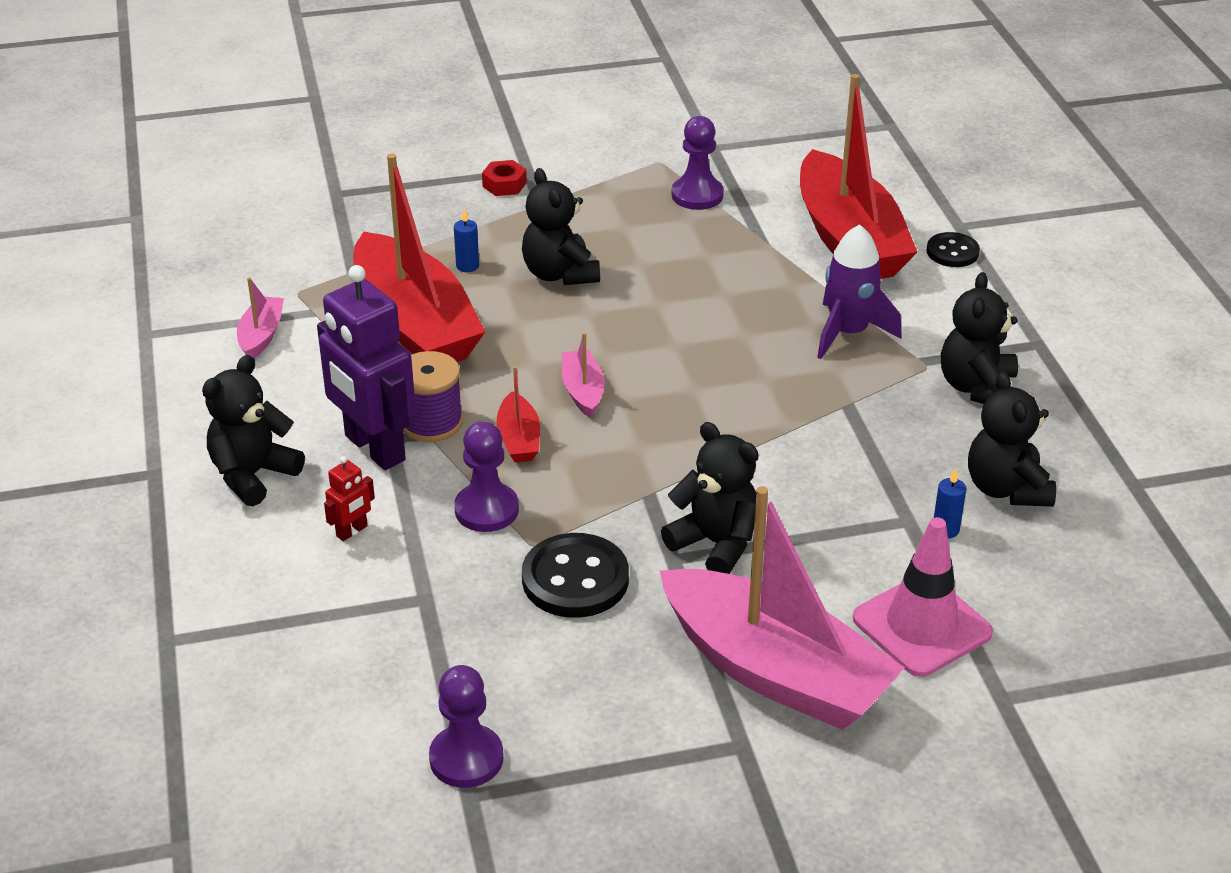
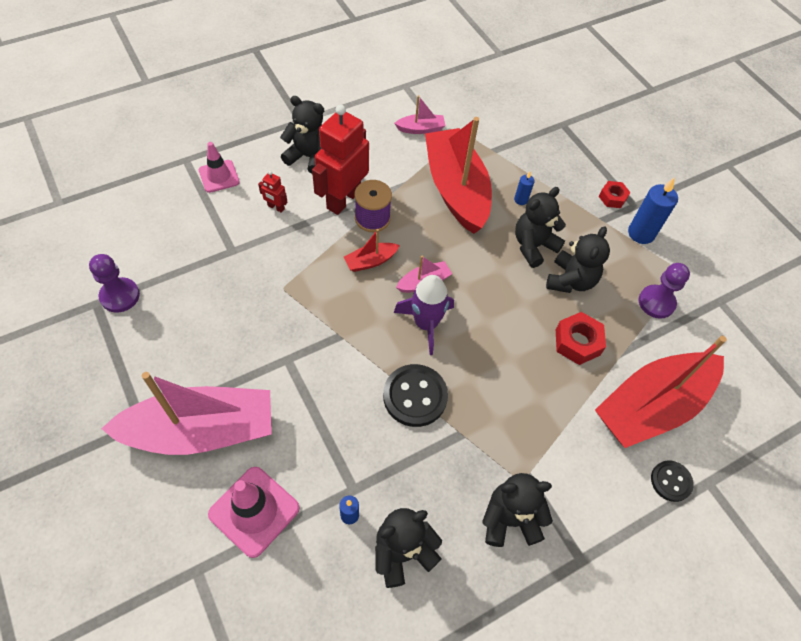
camera: 70 degrees right, 20 degrees up
purple robot [317,265,416,470] -> red robot [312,105,369,215]
red boat [353,153,485,362] -> red boat turned 120 degrees clockwise [425,117,492,234]
purple pawn [454,421,519,532] -> none
black button [522,533,629,618] -> black button moved to [383,364,448,427]
pink boat [660,486,905,730] -> pink boat turned 120 degrees counterclockwise [101,372,272,455]
black teddy bear [661,422,759,574] -> black teddy bear moved to [546,226,610,293]
purple rocket [817,224,902,359] -> purple rocket moved to [394,275,454,355]
none -> pink traffic cone [199,142,240,193]
none -> red nut [556,312,606,365]
none -> blue candle [628,177,678,244]

